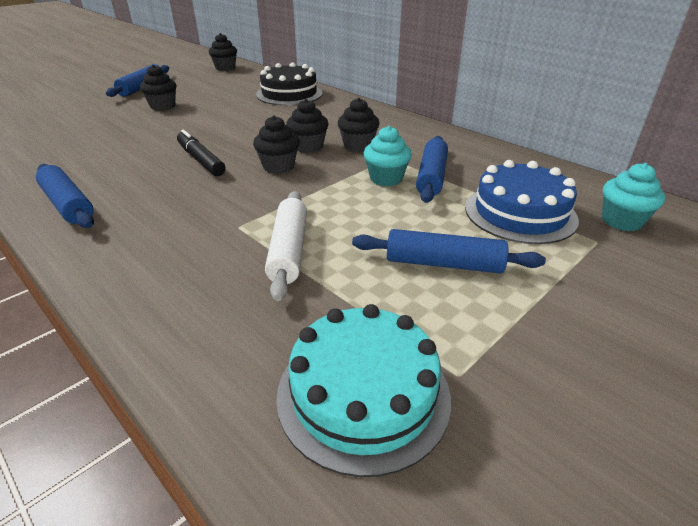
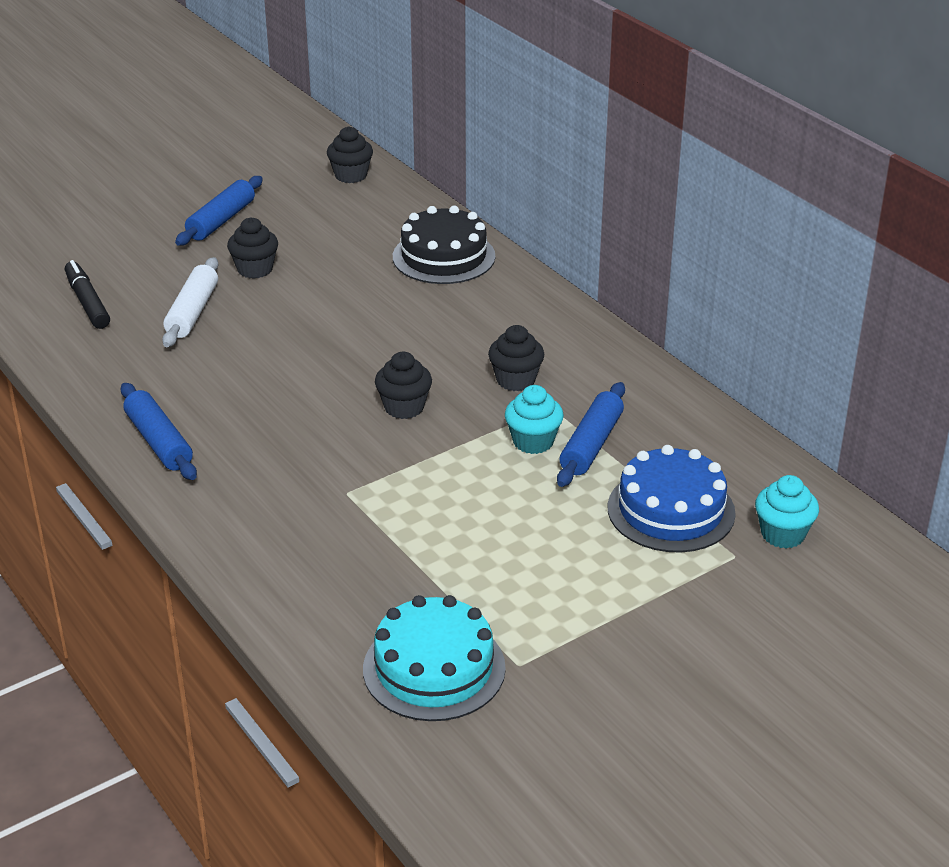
camera: 10 degrees right, 0 degrees up
black marker [177,130,225,176] -> black marker moved to [65,260,110,329]
white rolling pin [265,191,307,301] -> white rolling pin moved to [162,257,218,347]
black cupcake [286,99,328,153] -> none
blue rolling pin [352,229,546,273] -> none

